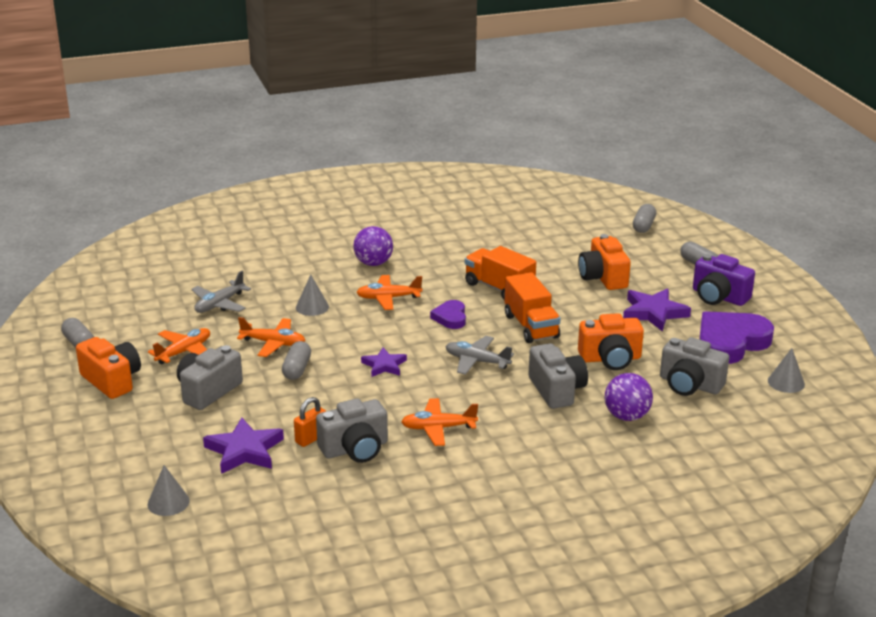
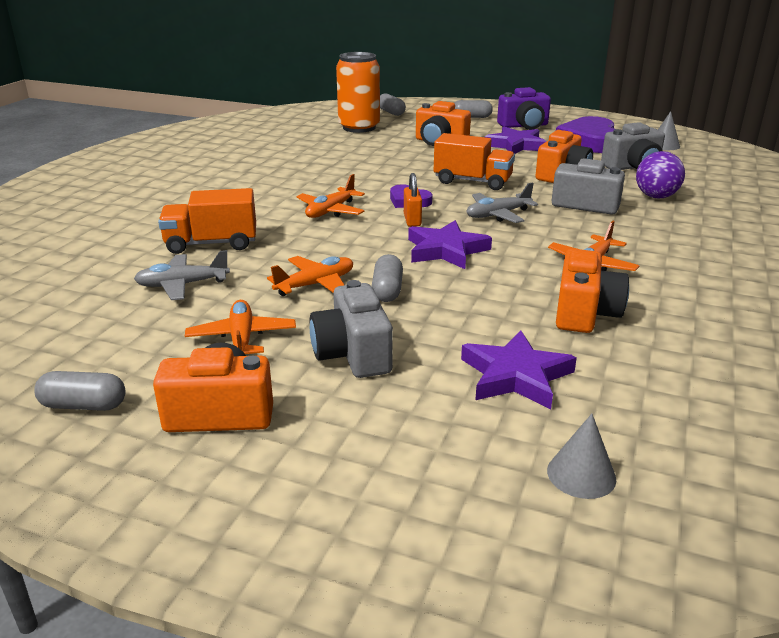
camera: 50 degrees left, 0 degrees up
grey plane [191,271,251,313] -> grey plane turned 90 degrees clockwise [134,250,230,300]
grey capsule [282,341,311,380] -> grey capsule turned 45 degrees clockwise [371,254,403,302]
orange padlock [294,397,326,447] -> orange padlock moved to [404,173,422,227]
grey cone [296,274,329,316] -> none
grey camera [316,398,388,463] -> orange camera [556,249,629,333]
purple ball [353,226,393,266] -> none
purple star [361,348,407,377] -> purple star [408,220,492,269], size x1.58
orange truck [465,246,536,300] -> orange truck moved to [158,188,256,254]
none -> orange can [336,52,380,133]

